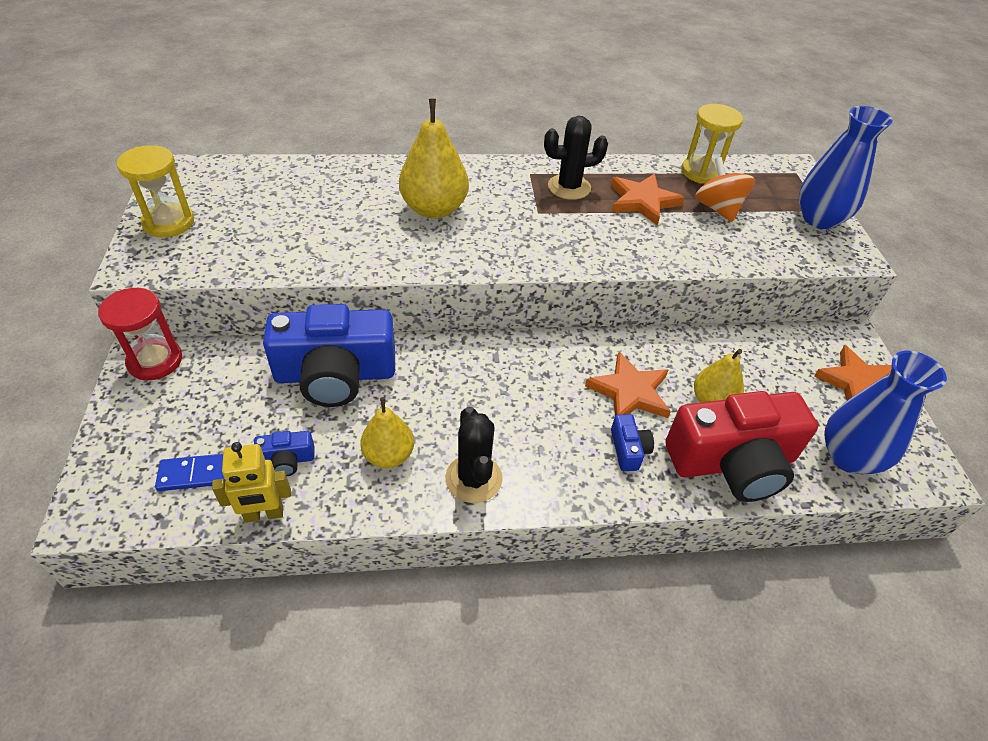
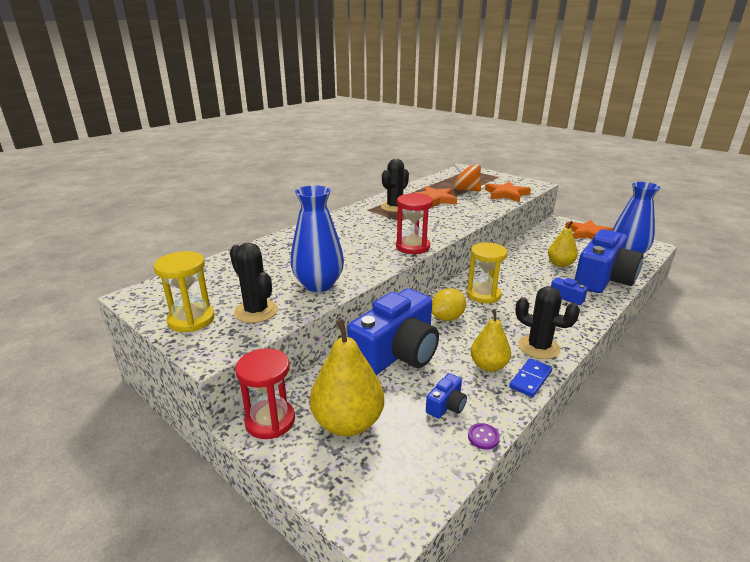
camera: 40 degrees left, 20 degrees down
blue domino [155,454,225,491] -> blue domino moved to [509,358,552,397]
yellow robot [212,442,291,523] -> purple button [468,423,500,450]
yellow pear [399,99,469,219] -> yellow pear moved to [310,319,384,437]
orange star [585,352,671,418] -> orange star moved to [485,181,531,202]
red camera [666,391,818,502] -> blue camera [575,229,643,293]
yellow hourglass [681,104,743,184] -> yellow hourglass moved to [467,242,507,303]
blue vase [799,106,893,229] -> blue vase moved to [291,185,344,292]
none -> black cactus [230,242,278,323]
none -> red hourglass [396,193,433,254]
none -> yellow lemon [432,288,466,321]

